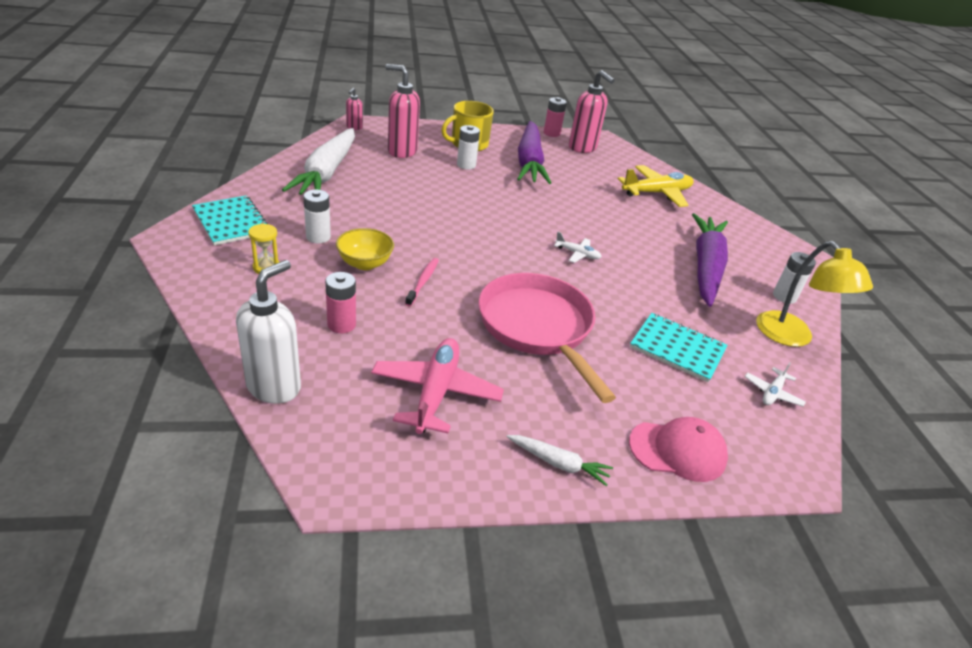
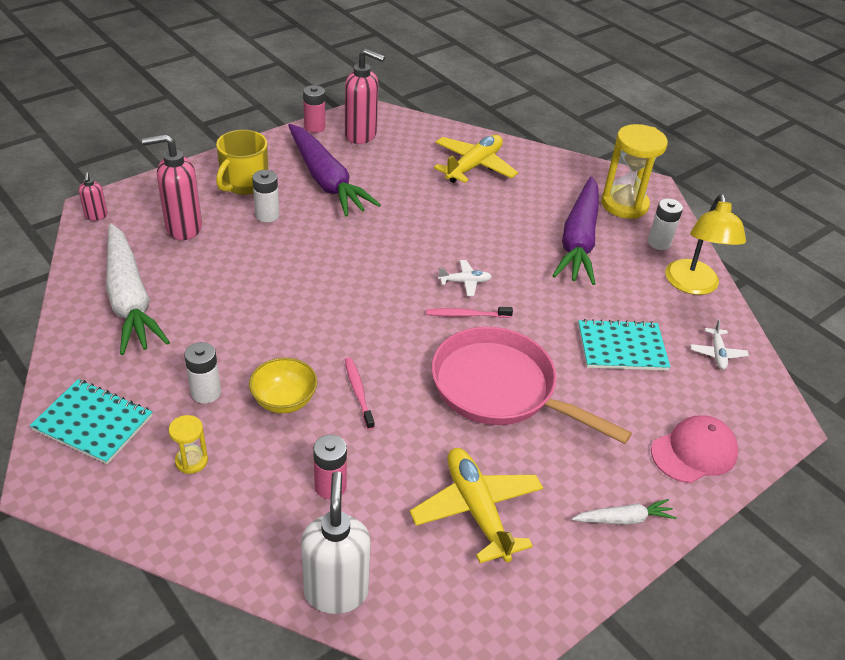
camera: 30 degrees left, 5 degrees up
pink plane [371,338,504,434] -> yellow plane [410,448,543,563]
purple carrot [692,213,728,307] -> purple carrot turned 150 degrees counterclockwise [552,176,599,285]
yellow lamp [756,241,873,347] -> yellow lamp turned 60 degrees clockwise [665,194,746,295]
none -> pink toothbrush [426,307,513,318]
none -> yellow hourglass [601,124,668,219]

